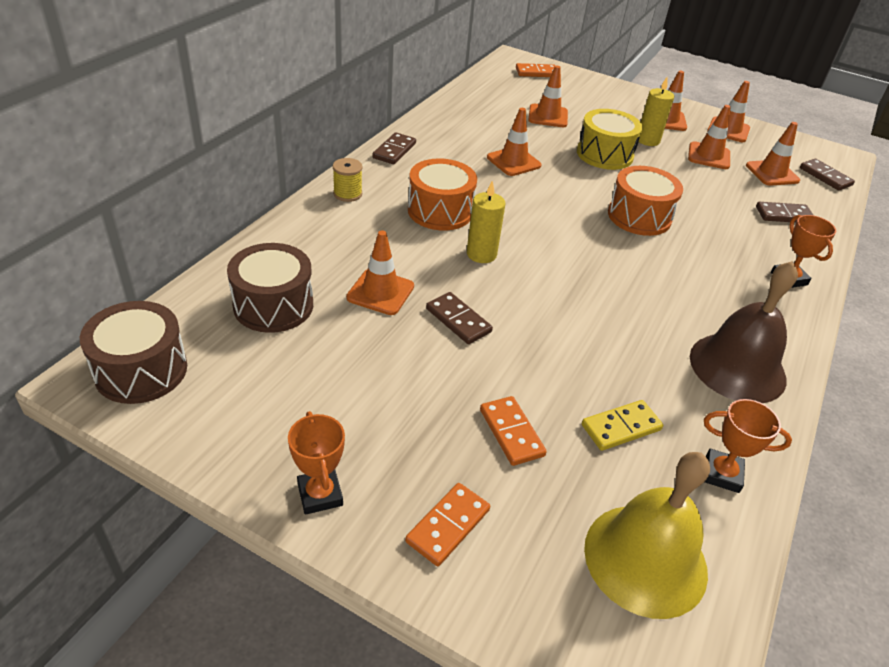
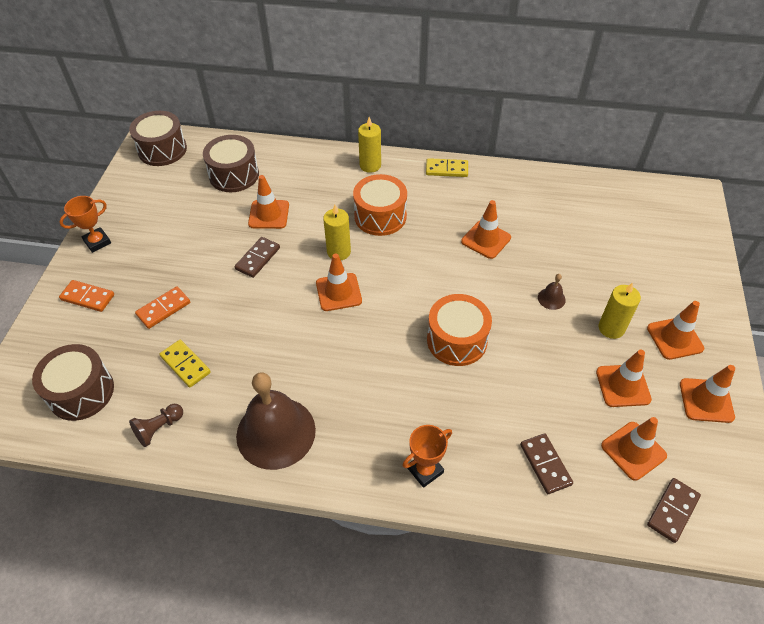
camera: 75 degrees right, 10 degrees up
yellow spool [333,158,362,202] -> yellow candle [358,117,381,173]
brown domino [372,132,416,164] -> yellow domino [426,158,468,177]
orange domino [516,63,556,77] -> none
orange traffic cone [528,66,568,127] -> orange traffic cone moved to [316,254,362,311]
yellow drum [577,109,643,170] -> brown bell [538,274,566,310]
yellow bell [584,452,710,619] -> brown drum [32,344,114,421]
orange trophy [704,399,792,493] -> brown pawn [129,404,183,447]

